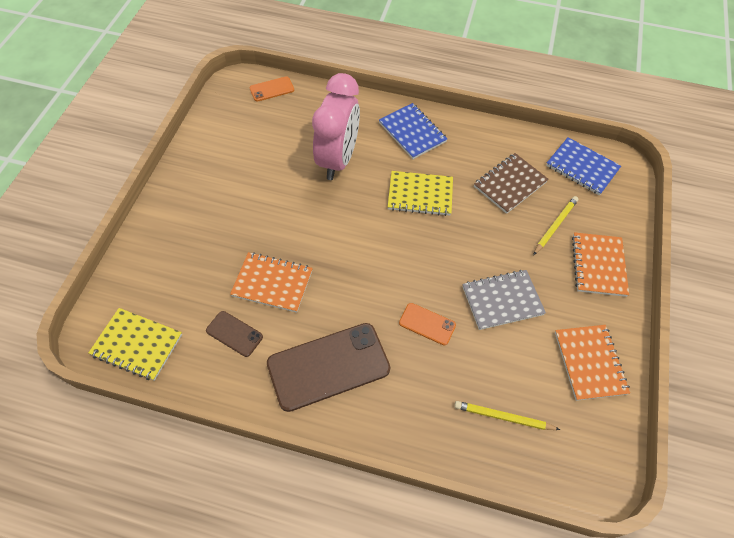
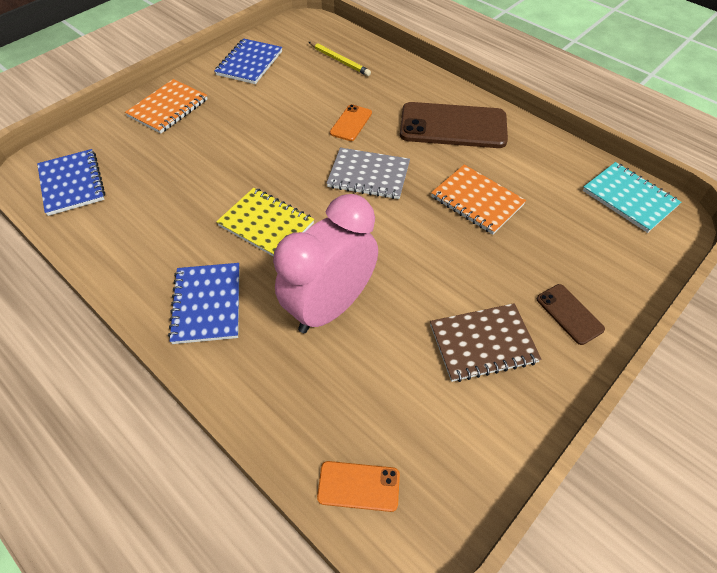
camera: 150 degrees left, 5 degrees down
yellow notebook [88,308,182,381] -> turquoise notebook [583,162,681,233]
brown phone [206,311,263,357] -> brown phone moved to [537,284,605,345]
orange phone [399,303,456,345] -> orange phone turned 60 degrees clockwise [330,104,372,141]
grey notebook [462,270,546,330] -> grey notebook moved to [326,148,410,199]
brown notebook [474,153,549,214] -> brown notebook moved to [430,303,541,382]
yellow pencil [533,196,578,255] -> none
orange notebook [555,325,630,401] -> blue notebook [215,38,282,84]

